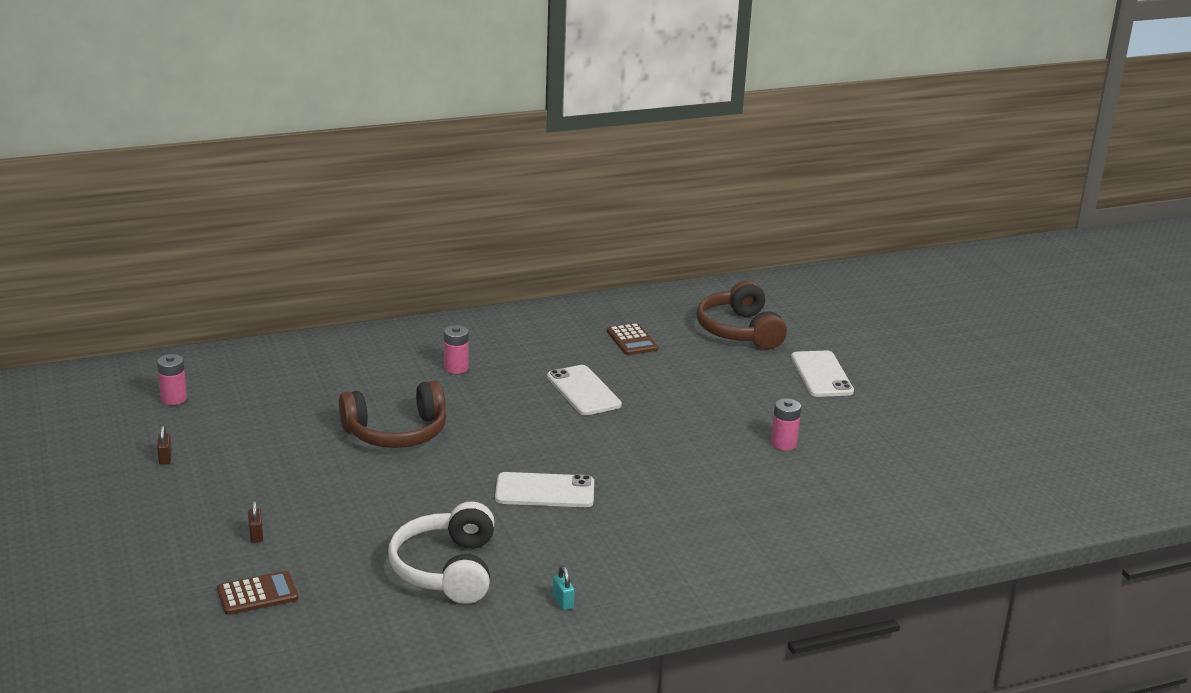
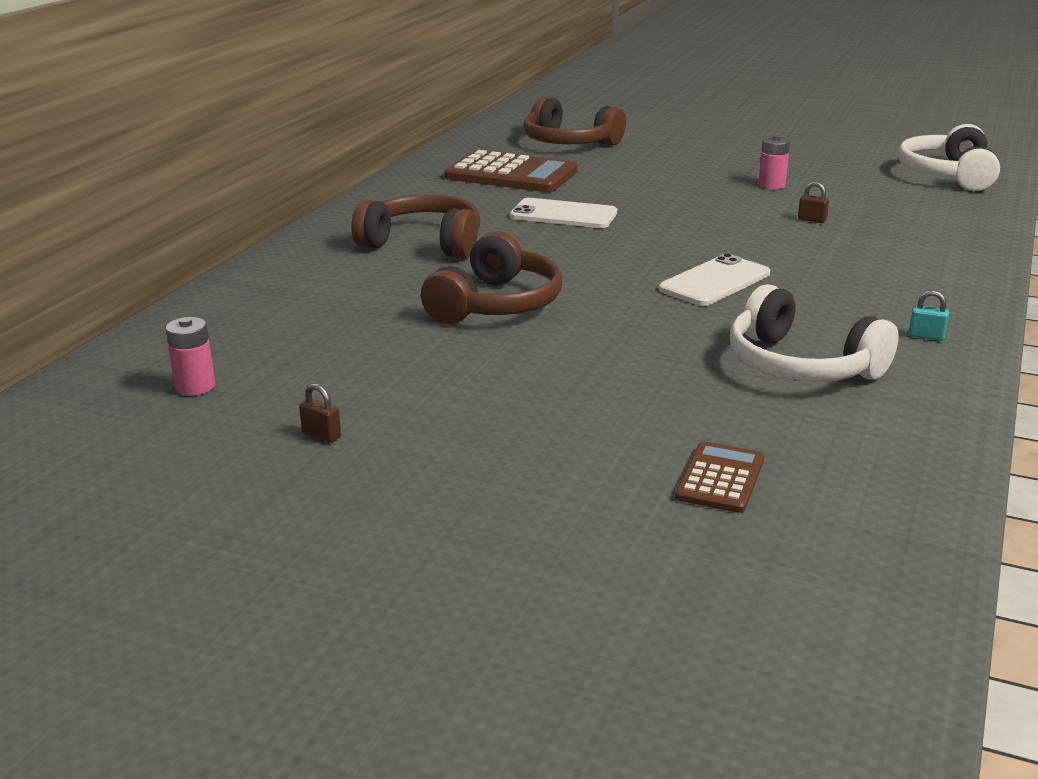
camera: 45 degrees left, 0 degrees up
brown padlock [248,501,263,543] -> brown padlock moved to [798,182,829,223]
pink battery [444,325,469,374] -> brown headphones [351,194,480,258]
brown calculator [607,323,658,355] -> brown calculator [444,150,578,192], size x1.90
white phone [791,351,854,397] -> none
none -> white headphones [898,124,1000,191]

